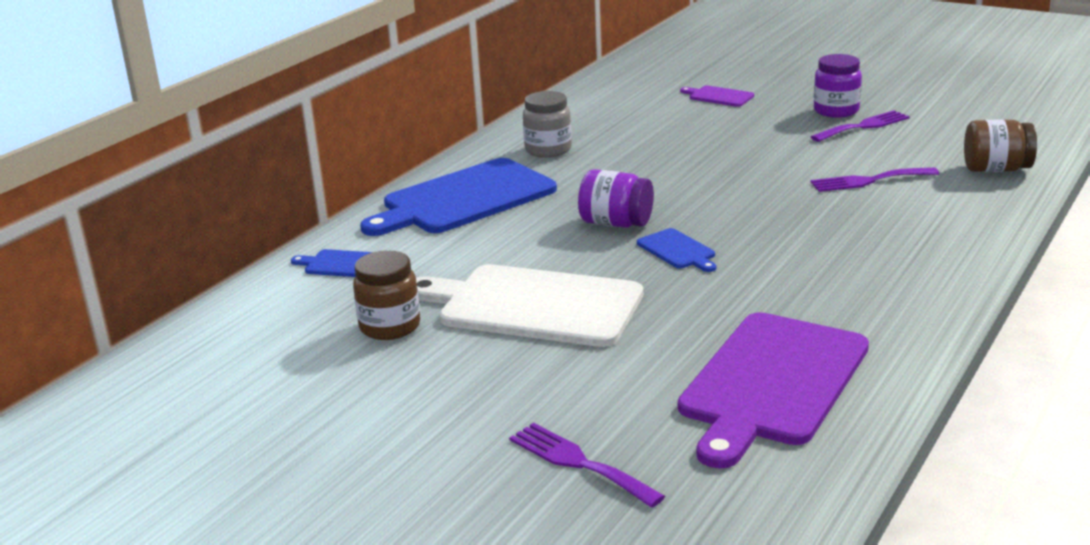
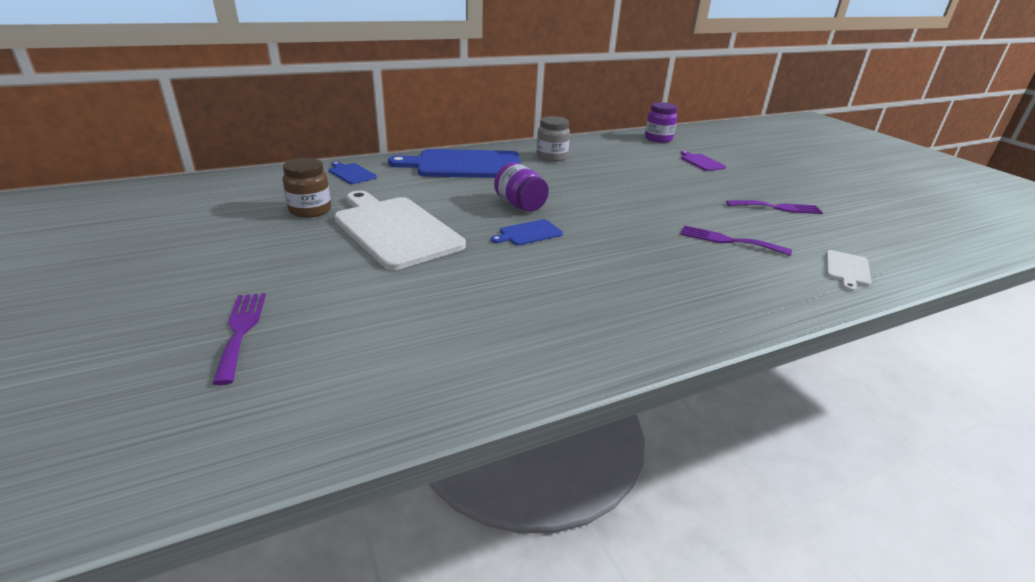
camera: 30 degrees right, 5 degrees up
blue cutting board [637,228,716,272] -> blue cutting board turned 60 degrees clockwise [491,219,563,245]
purple cutting board [678,312,869,469] -> none
purple jar [814,54,862,118] -> purple jar moved to [645,102,677,143]
brown jar [964,120,1037,172] -> white cutting board [826,250,871,291]

